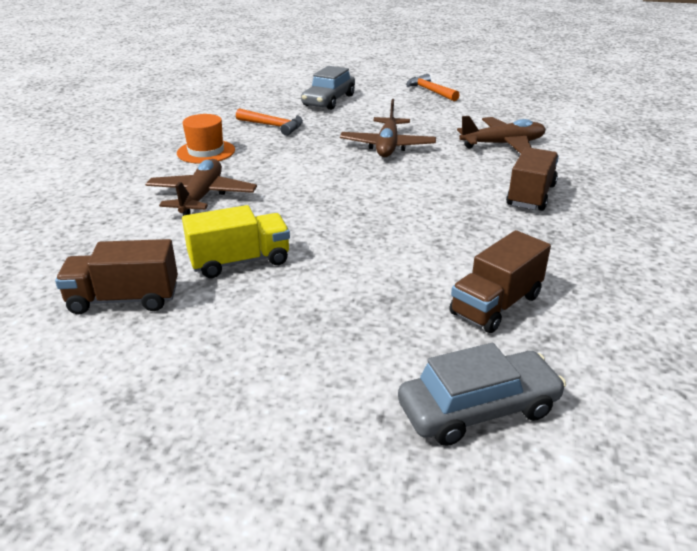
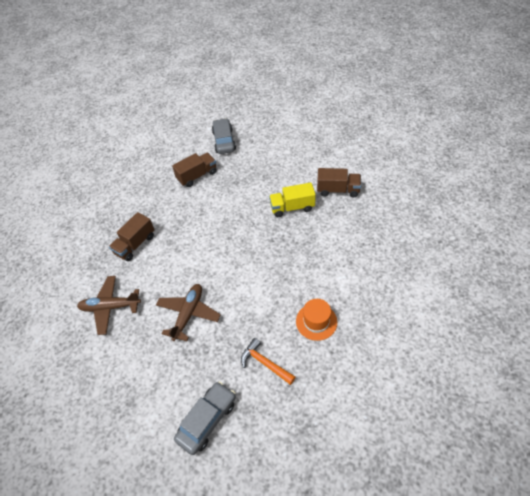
camera: 165 degrees left, 20 degrees up
brown plane [145,159,257,216] -> none
grey car [398,343,566,446] -> grey car turned 90 degrees clockwise [212,118,236,154]
orange hammer [406,74,460,101] -> none

